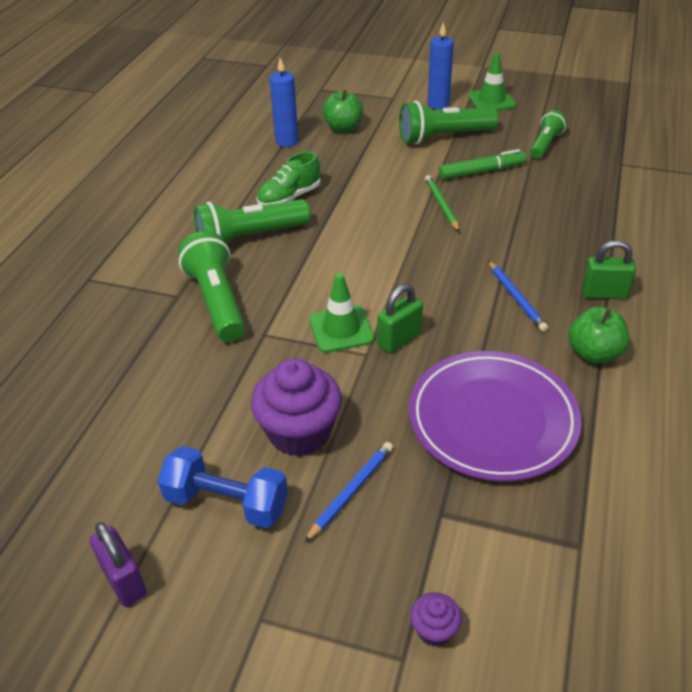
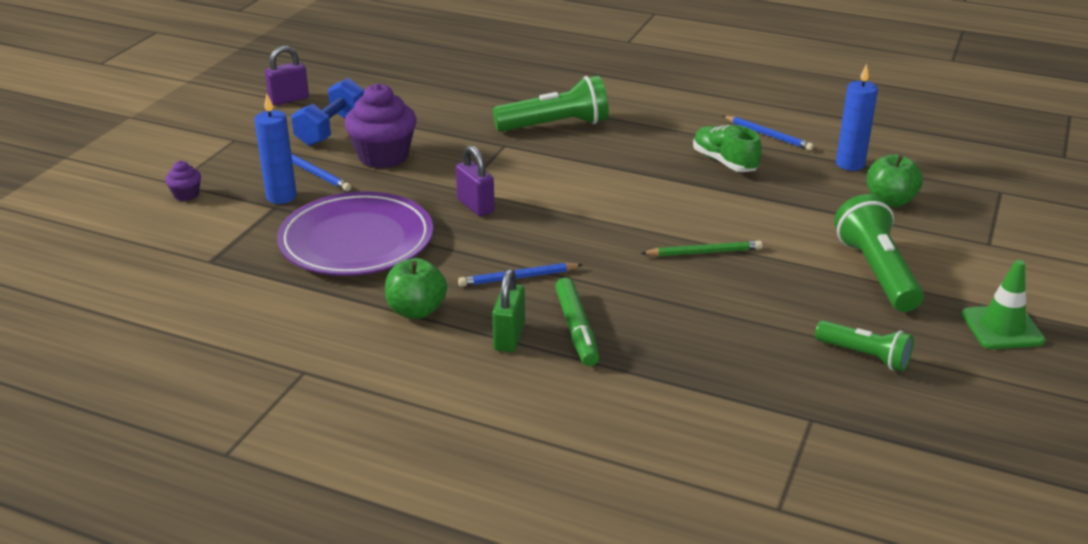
camera: 95 degrees right, 10 degrees down
green flashlight [194,199,310,244] -> none
green traffic cone [309,273,374,353] -> none
green padlock [377,284,423,353] -> purple padlock [456,145,495,216]
blue candle [427,22,454,109] -> blue candle moved to [254,94,297,204]
green marker [439,149,526,180] -> green marker moved to [555,277,599,366]
none -> blue pencil [723,116,814,151]

